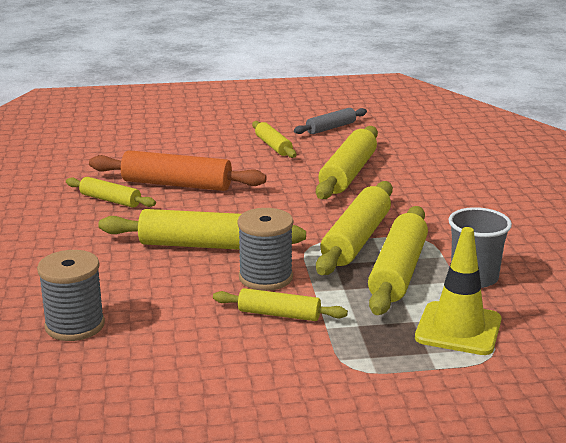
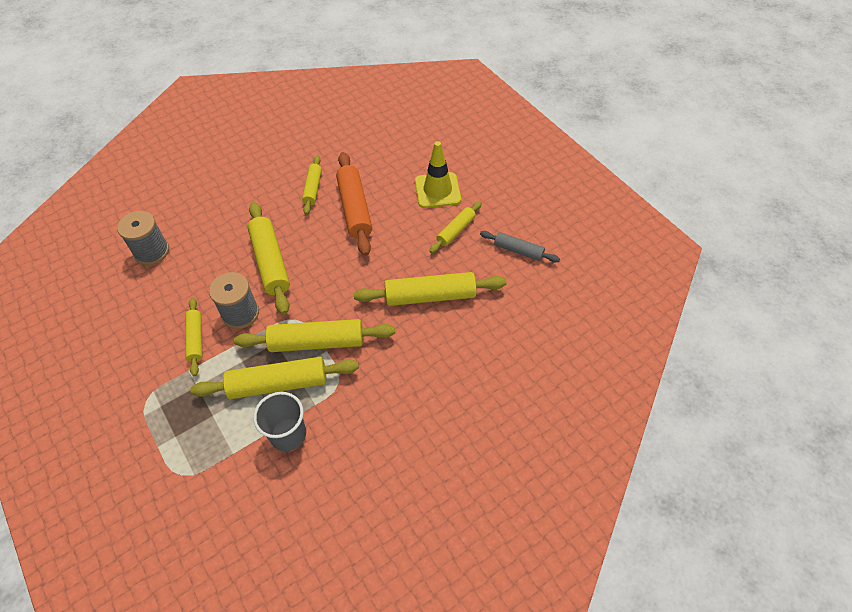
camera: 65 degrees right, 30 degrees up
yellow traffic cone [415,227,502,355] -> yellow traffic cone moved to [415,141,461,208]

